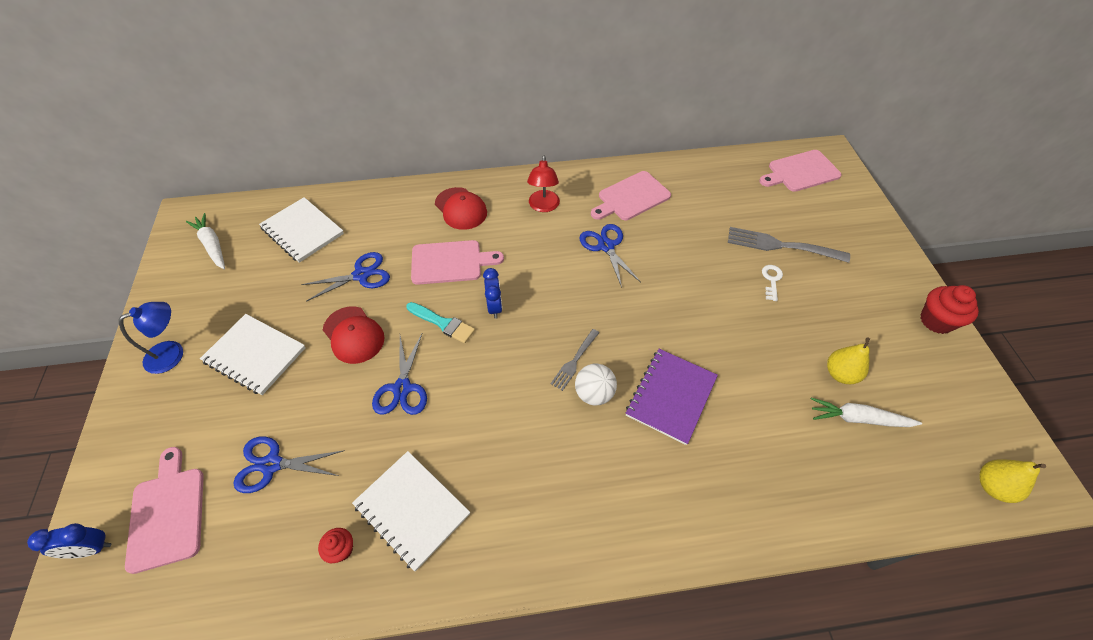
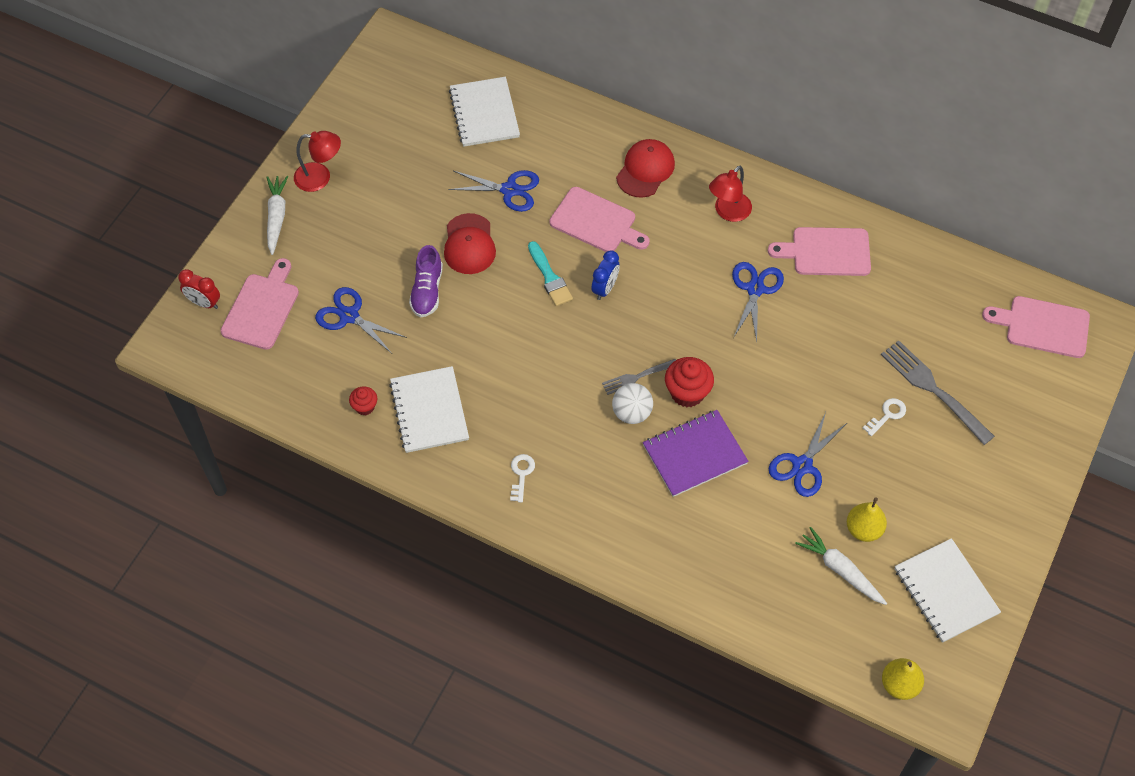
camera: 35 degrees right, 5 degrees up
blue clock [27,523,111,559] -> red clock [178,269,220,309]
blue lamp [119,302,183,374] -> red lamp [294,131,341,192]
white carrot [186,213,225,269] -> white carrot moved to [266,176,289,255]
white notebook [200,314,306,395] -> white notebook moved to [894,538,1001,643]
blue scissors [372,334,427,415] -> blue scissors moved to [769,412,847,497]
red cap [435,187,487,230] -> red cap turned 150 degrees counterclockwise [616,139,675,198]
red cupcake [920,285,979,334] -> red cupcake moved to [665,357,714,407]
none -> purple shoe [409,245,443,317]
none -> white key [510,454,535,502]

